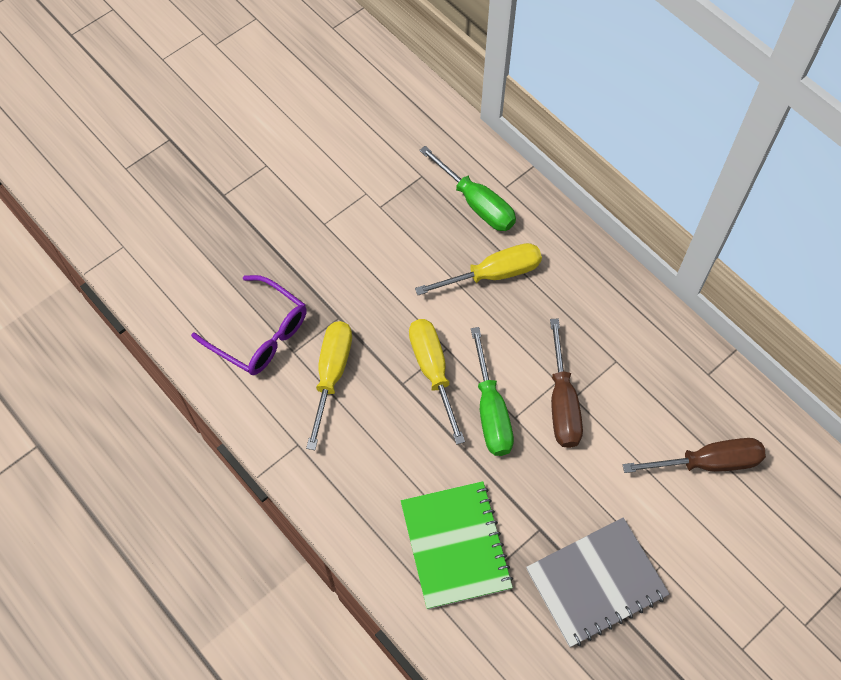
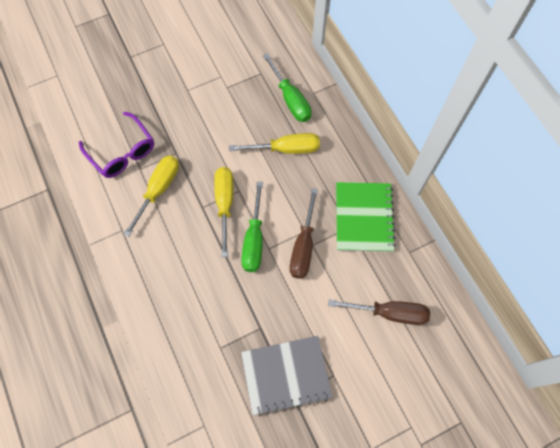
camera: 15 degrees right, 5 degrees up
green notebook [401,481,513,609] -> green notebook moved to [336,182,396,252]

